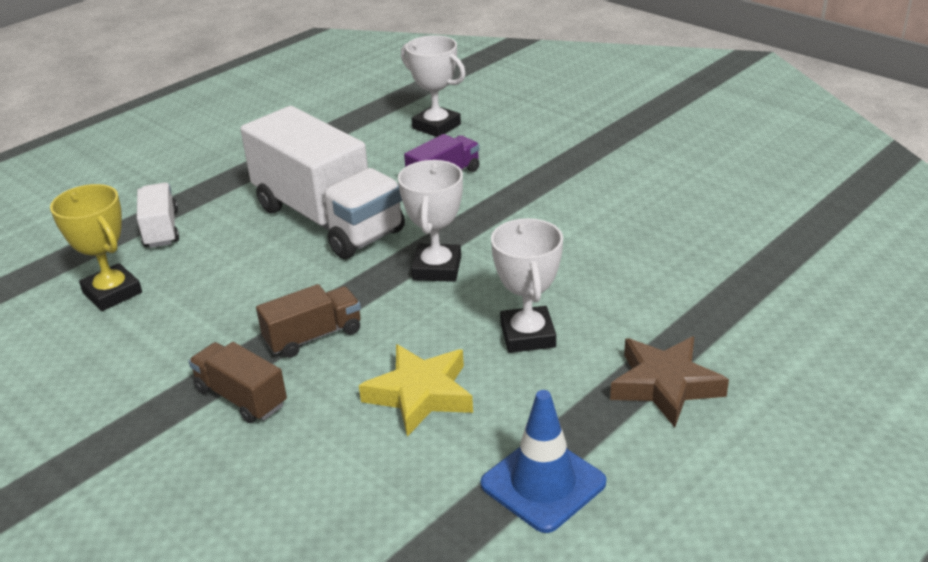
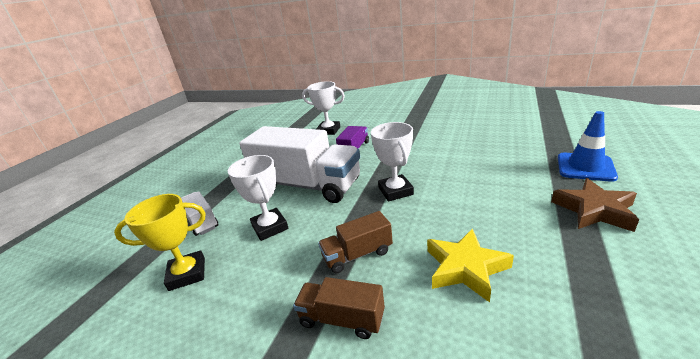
camera: 20 degrees left, 5 degrees down
yellow trophy [50,184,142,311] -> yellow trophy turned 45 degrees counterclockwise [114,194,206,291]
brown truck [256,284,361,358] -> brown truck turned 150 degrees counterclockwise [318,211,393,273]
blue traffic cone [480,390,606,533] -> blue traffic cone moved to [558,111,618,182]
white trophy [491,218,563,353] -> white trophy moved to [228,155,289,241]

